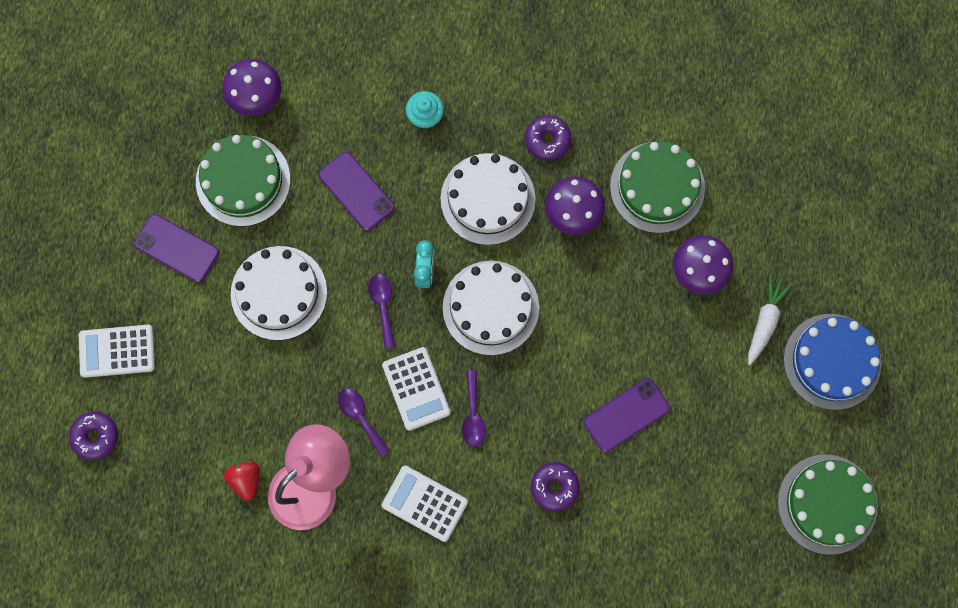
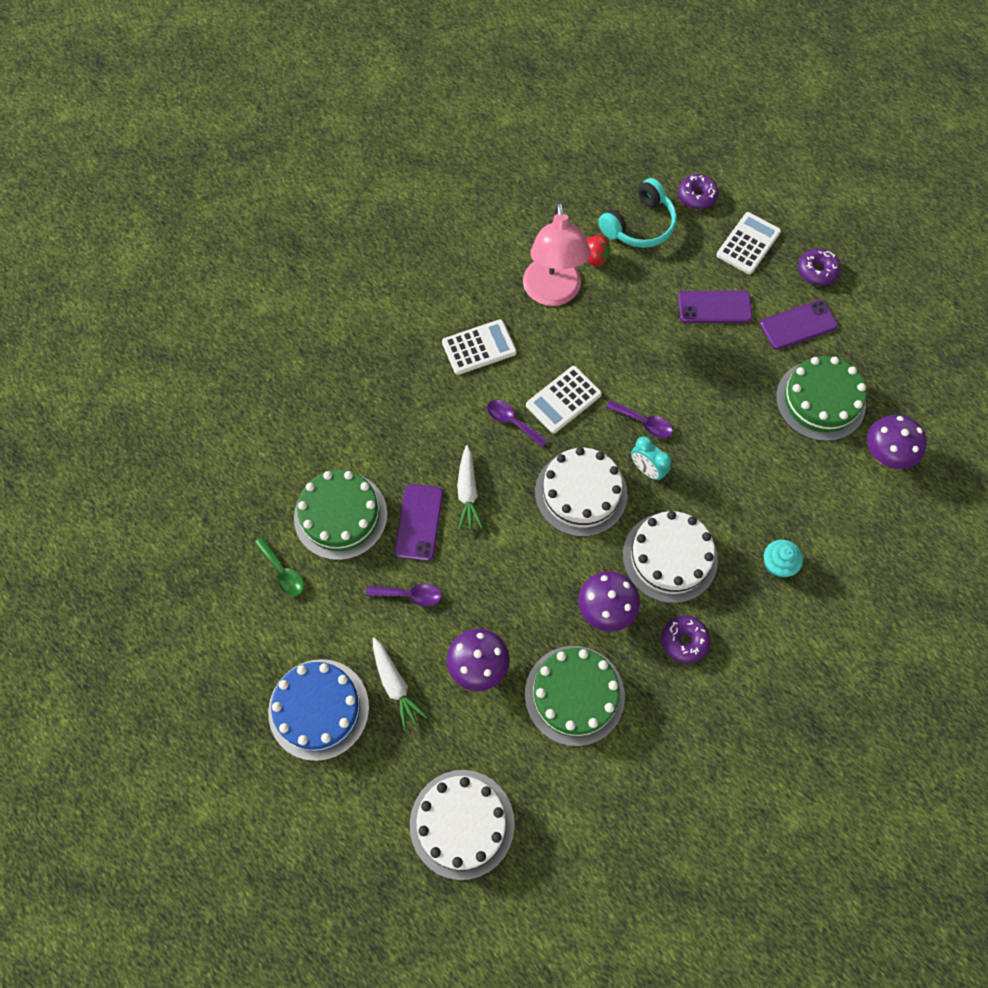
camera: 130 degrees right, 10 degrees down
white cake [231,246,327,340] -> white cake moved to [410,770,515,880]
purple phone [319,152,395,231] -> purple phone moved to [678,291,752,323]
purple spoon [338,389,390,457] -> purple spoon moved to [366,584,442,606]
white calculator [382,347,451,431] -> white calculator turned 60 degrees counterclockwise [526,366,602,434]
purple donut [531,462,579,511] -> purple donut moved to [798,248,841,286]
green cake [778,454,878,555] -> green cake moved to [294,470,388,560]
none -> green spoon [254,537,304,596]
none -> white carrot [457,445,483,530]
none -> turquoise headphones [598,178,677,248]

